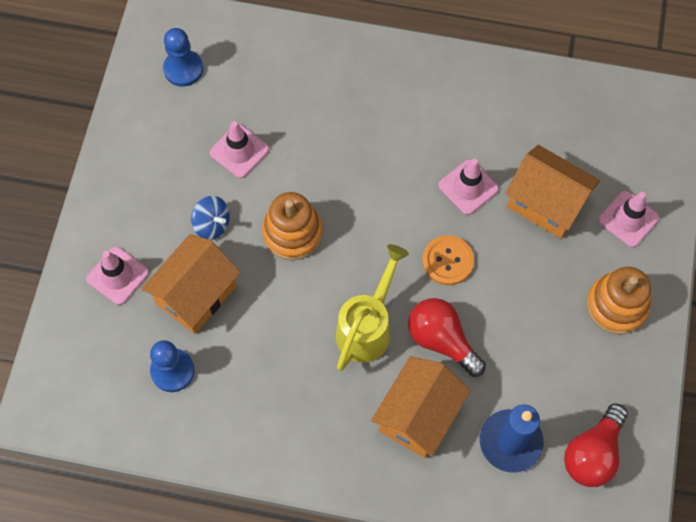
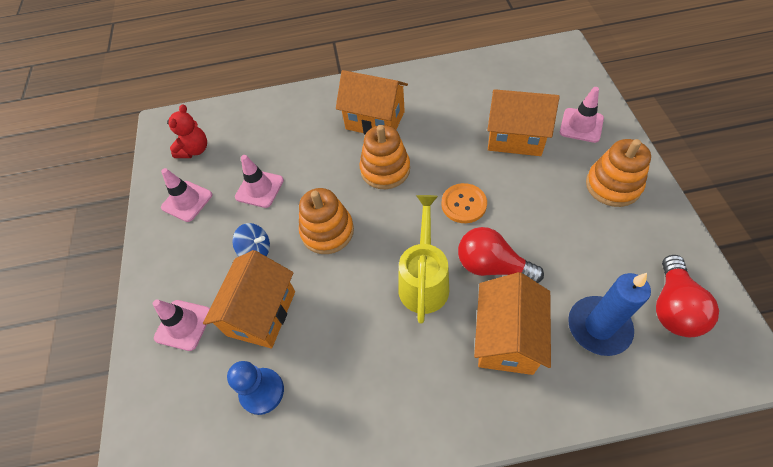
camera: 15 degrees left, 10 degrees down
blue pawn [163,28,203,87] -> red teddy bear [167,104,207,158]
pink traffic cone [438,159,499,215] -> pink traffic cone moved to [161,168,212,222]
none -> orange house [336,70,408,134]
none -> orange stacking toy [359,125,410,189]

